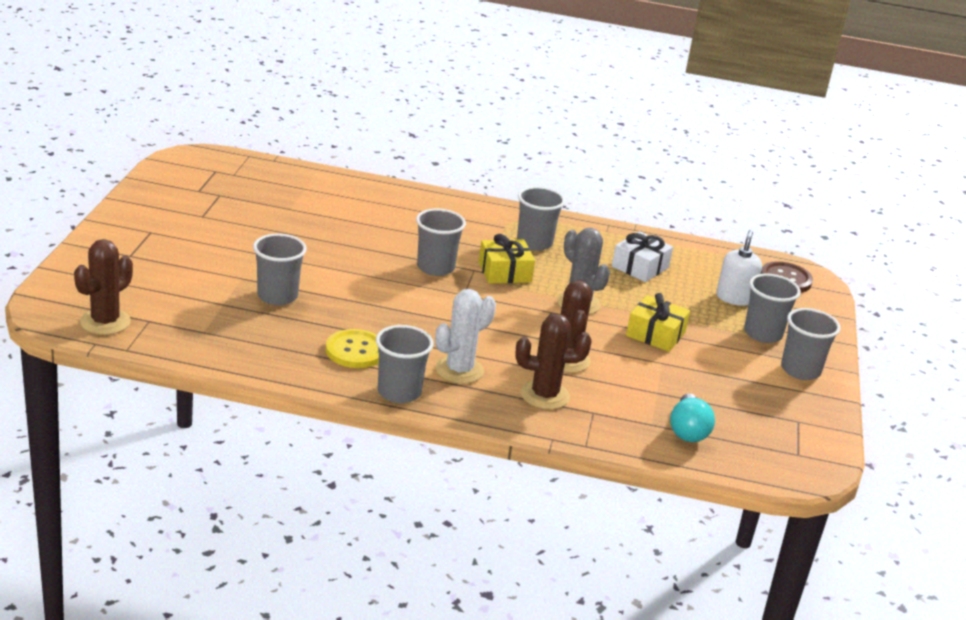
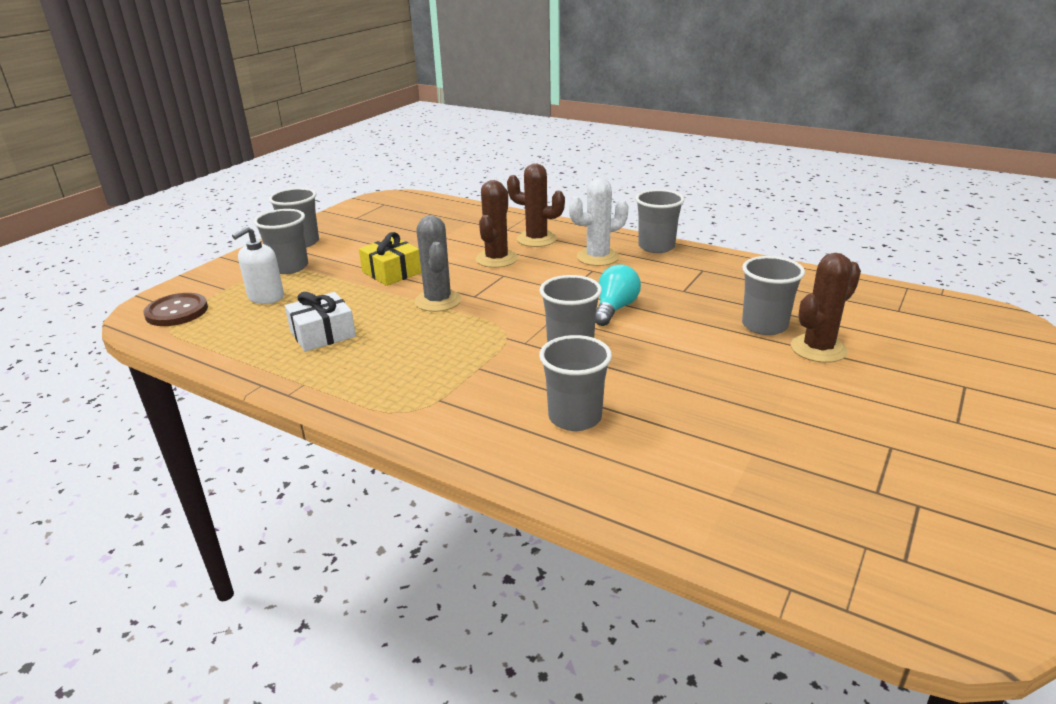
camera: 155 degrees left, 0 degrees up
brown cactus [74,239,133,335] -> brown cactus moved to [791,253,861,363]
yellow button [326,329,379,368] -> none
yellow gift [479,234,535,284] -> none
grey cup [517,186,565,251] -> grey cup moved to [539,335,612,431]
turquoise light bulb [670,393,715,442] -> turquoise light bulb moved to [595,264,641,326]

